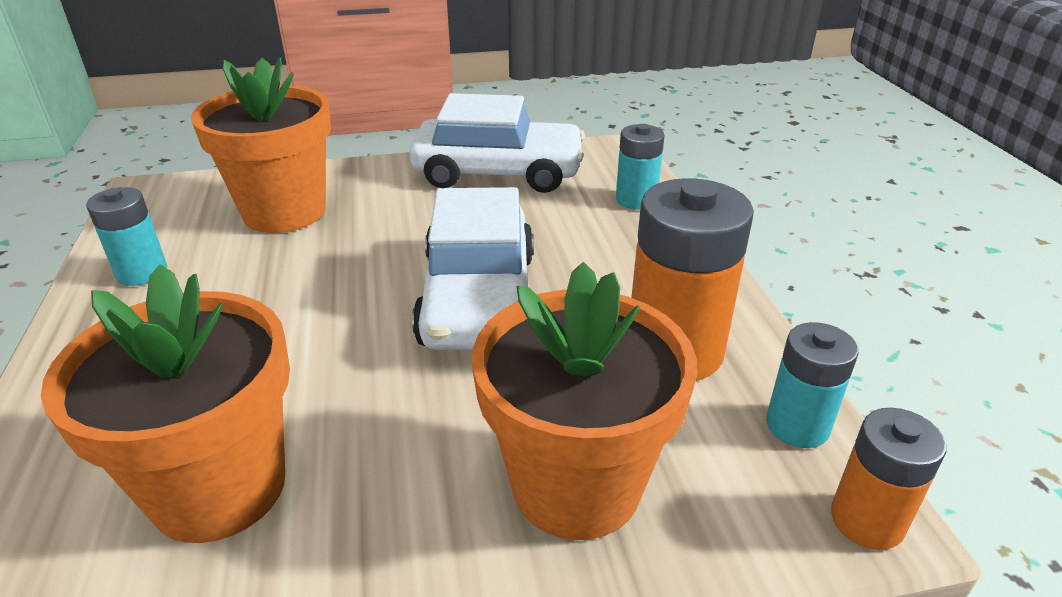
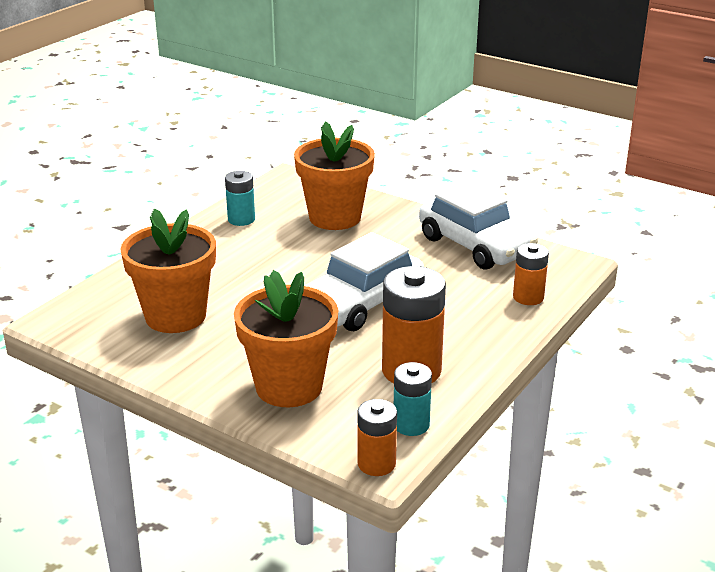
camera: 45 degrees right, 5 degrees down
turquoise battery [616,124,665,210] -> orange battery [513,243,549,305]

